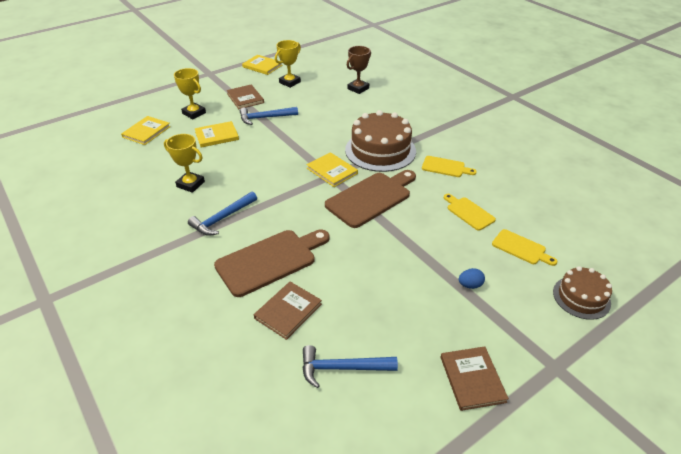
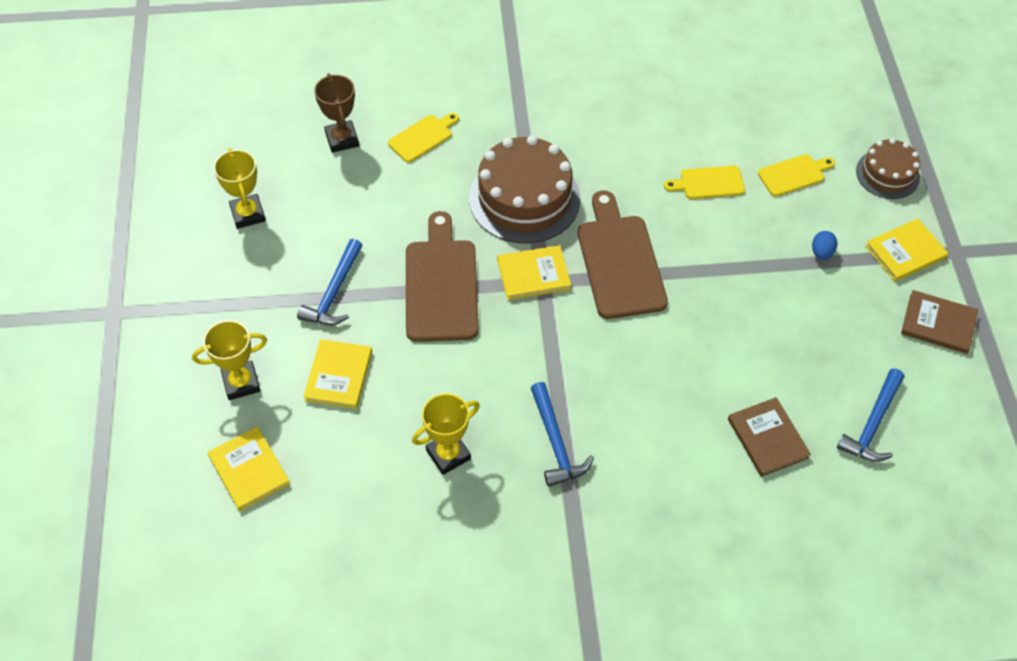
camera: 60 degrees left, 15 degrees up
brown cutting board [214,229,330,297] -> brown cutting board moved to [406,211,479,342]
brown book [227,84,264,109] -> none
yellow book [242,55,282,75] -> yellow book moved to [865,219,949,282]
yellow cutting board [422,156,477,177] -> yellow cutting board moved to [388,113,459,163]

